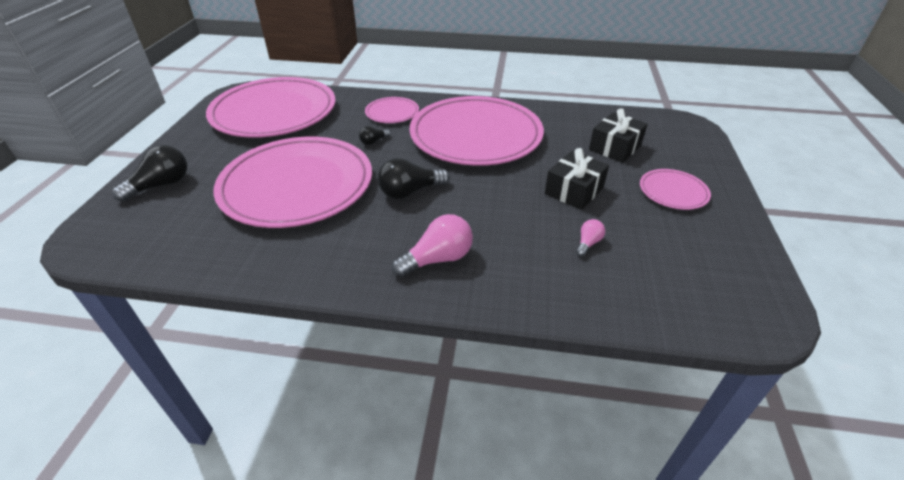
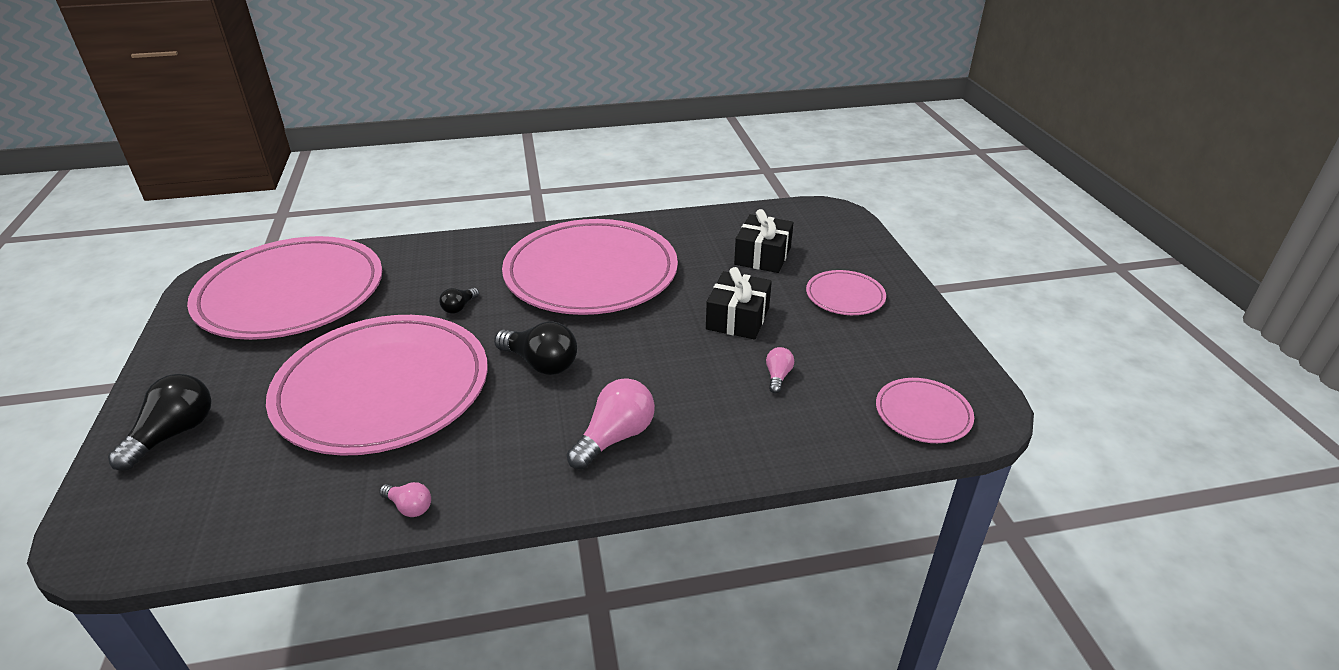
camera: 20 degrees left, 5 degrees down
pink plate [365,97,419,123] -> pink plate moved to [876,378,974,443]
black light bulb [377,158,450,199] -> black light bulb turned 105 degrees counterclockwise [494,321,577,375]
none -> pink light bulb [379,482,431,517]

